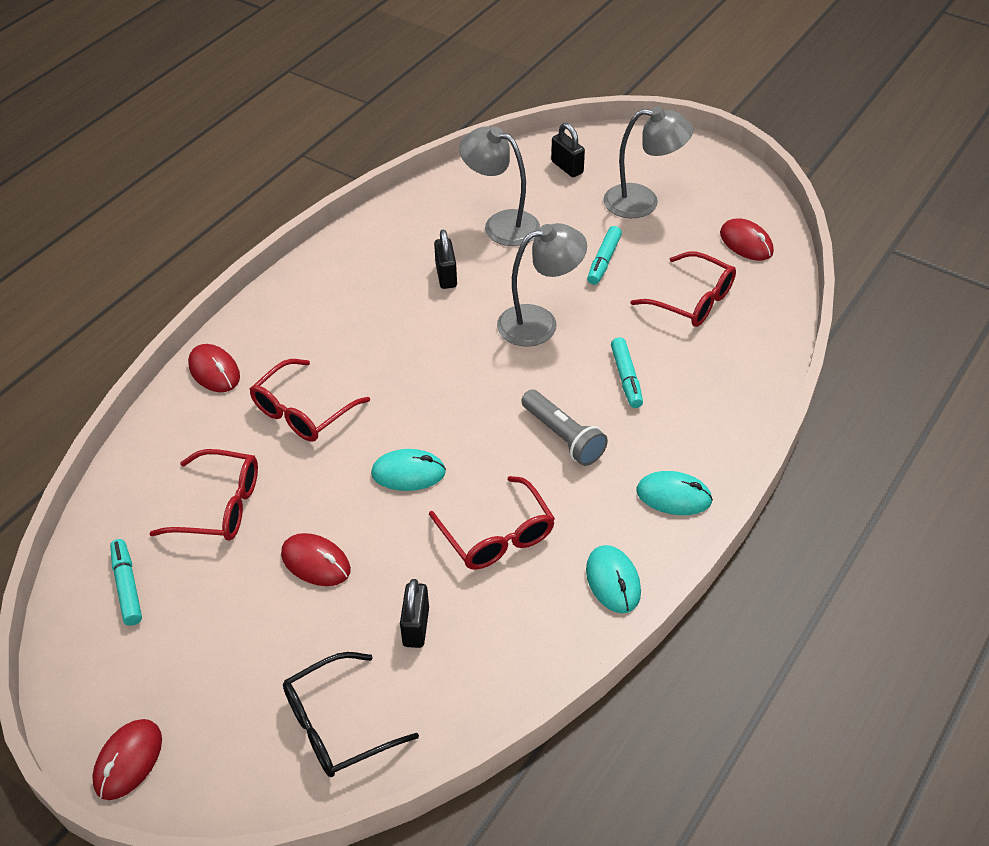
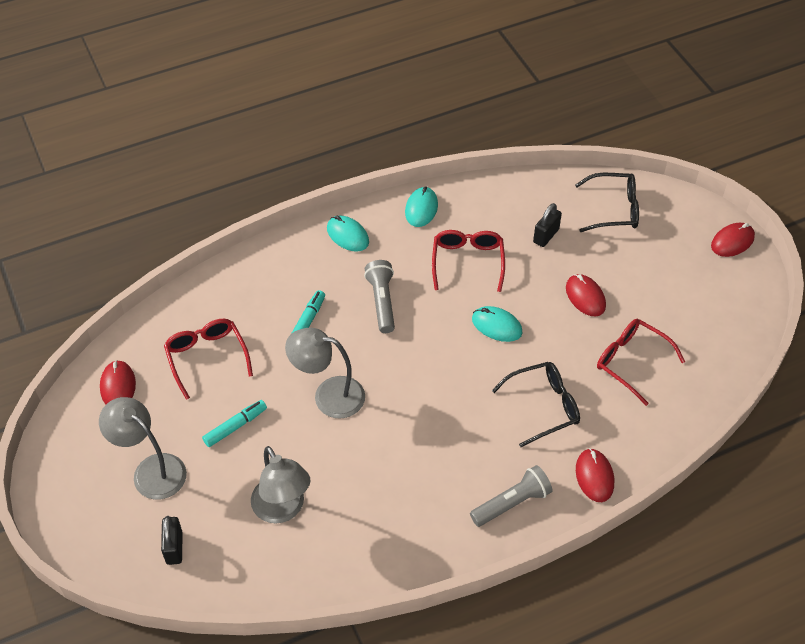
camera: 150 degrees left, 5 degrees up
turquoise marker [110,539,142,626] -> none
red glasses [250,359,370,442] -> black glasses [492,362,580,447]
black padlock [434,230,457,289] -> none
none -> grey flashlight [470,465,553,527]

